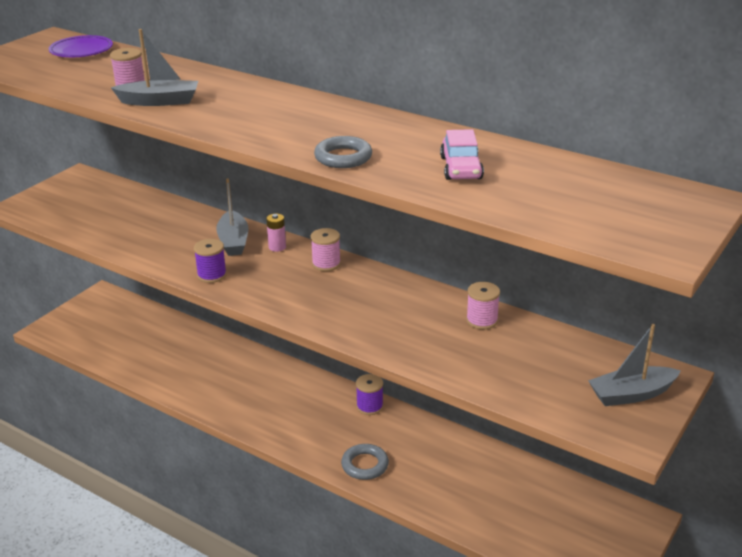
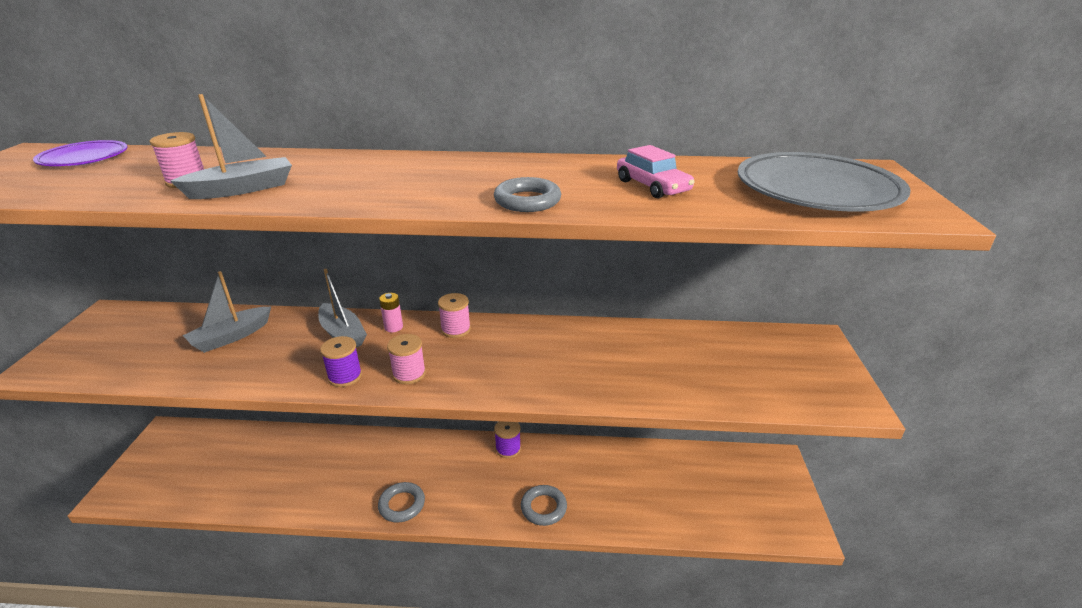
camera: 30 degrees left, 0 degrees up
pink spool [466,282,500,330] -> pink spool moved to [387,334,426,384]
grey boat [588,324,681,406] -> grey boat moved to [183,271,271,353]
none -> grey ring [378,482,425,523]
none -> grey plate [738,152,911,212]

